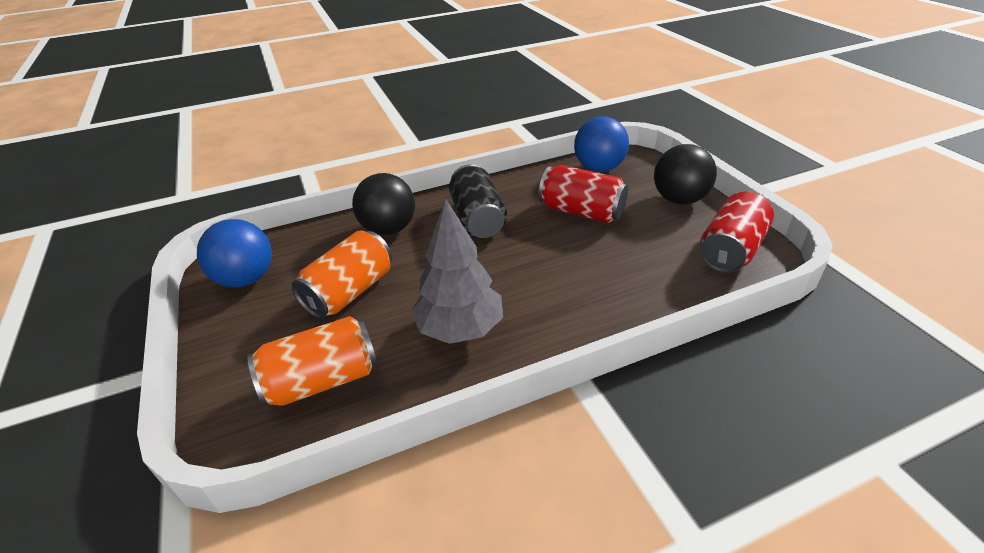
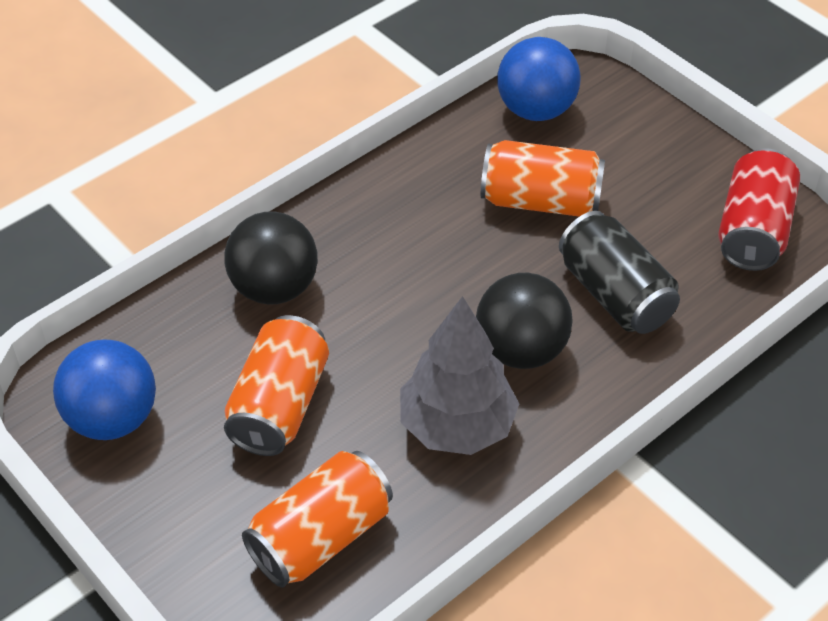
camera: 20 degrees left, 10 degrees up
black can [449,164,507,238] -> black can moved to [559,211,680,334]
red can [539,165,628,223] -> orange can [481,140,605,217]
black ball [654,144,717,205] -> black ball moved to [476,273,573,369]

